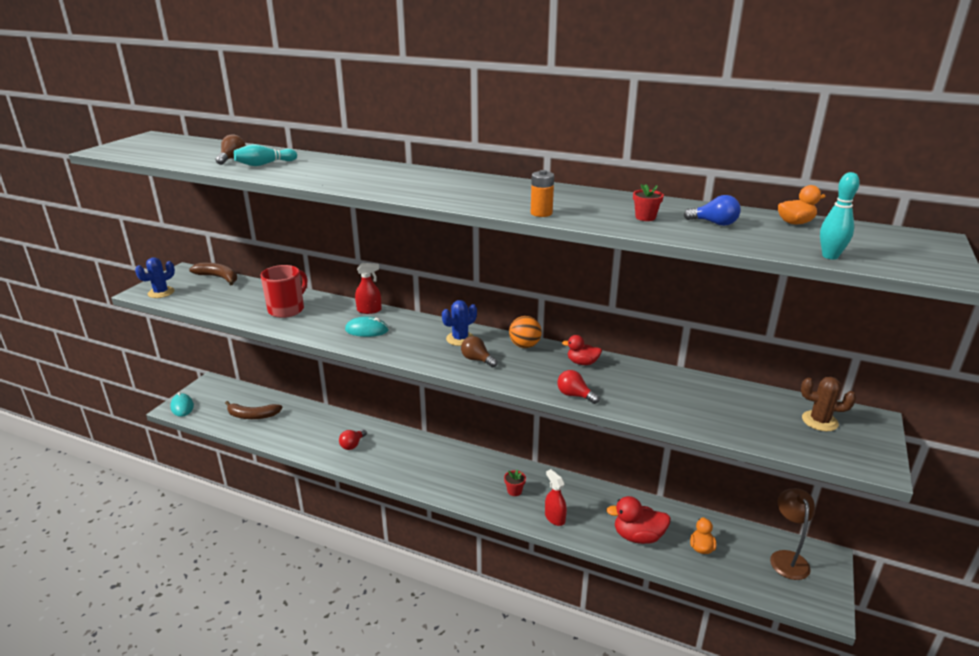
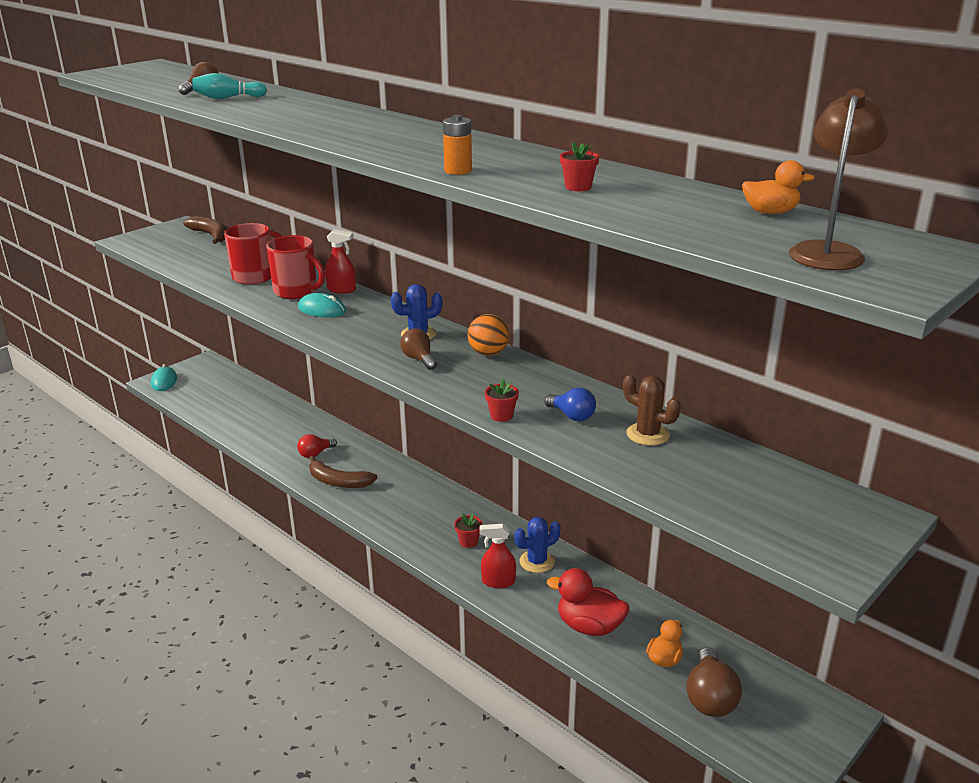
camera: 20 degrees right, 0 degrees up
blue cactus [135,257,175,298] -> blue cactus moved to [514,517,561,573]
brown banana [225,401,283,419] -> brown banana moved to [309,456,378,488]
red spray bottle [545,469,567,526] -> red spray bottle turned 75 degrees counterclockwise [479,524,516,588]
red light bulb [557,370,600,404] -> red flower pot [485,379,519,422]
red duck [562,335,602,365] -> none
blue light bulb [684,195,741,226] -> blue light bulb moved to [545,388,596,421]
brown lamp [770,488,815,580] -> brown lamp moved to [789,88,888,270]
brown cactus [801,377,856,431] -> brown cactus moved to [623,374,681,445]
turquoise bowling pin [820,172,860,259] -> none
none -> red mug [266,235,325,299]
none -> brown light bulb [686,647,742,717]

